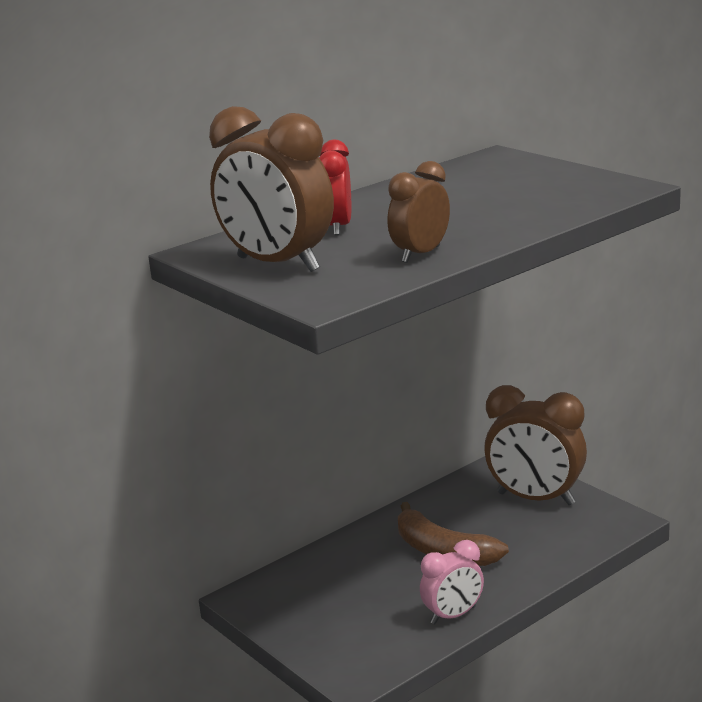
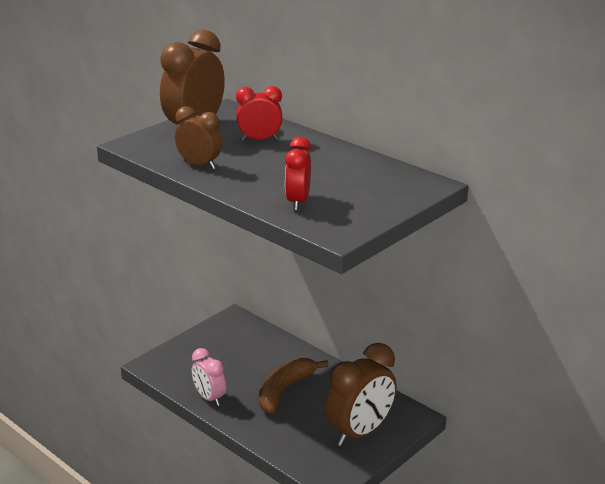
camera: 80 degrees right, 5 degrees up
brown clock [484,385,587,505] -> brown clock turned 150 degrees counterclockwise [325,343,397,446]
none -> red clock [285,137,311,210]

